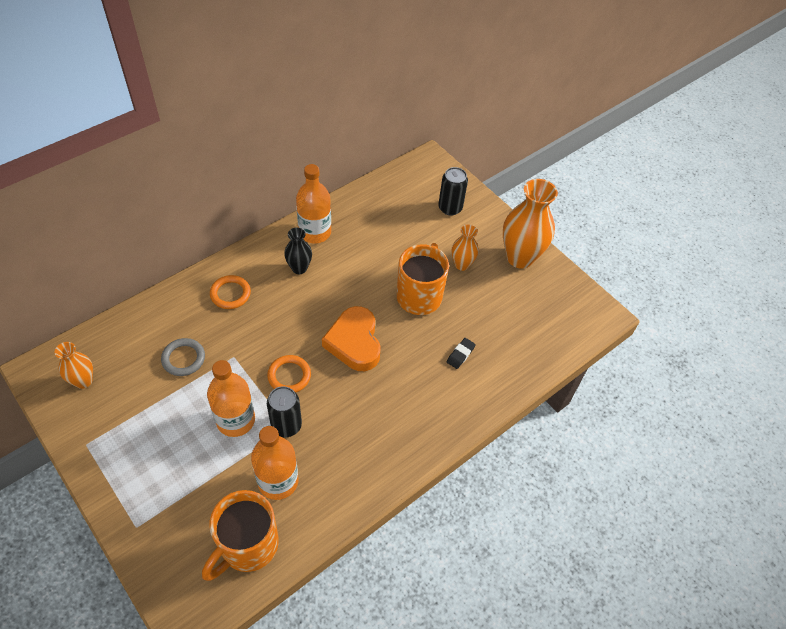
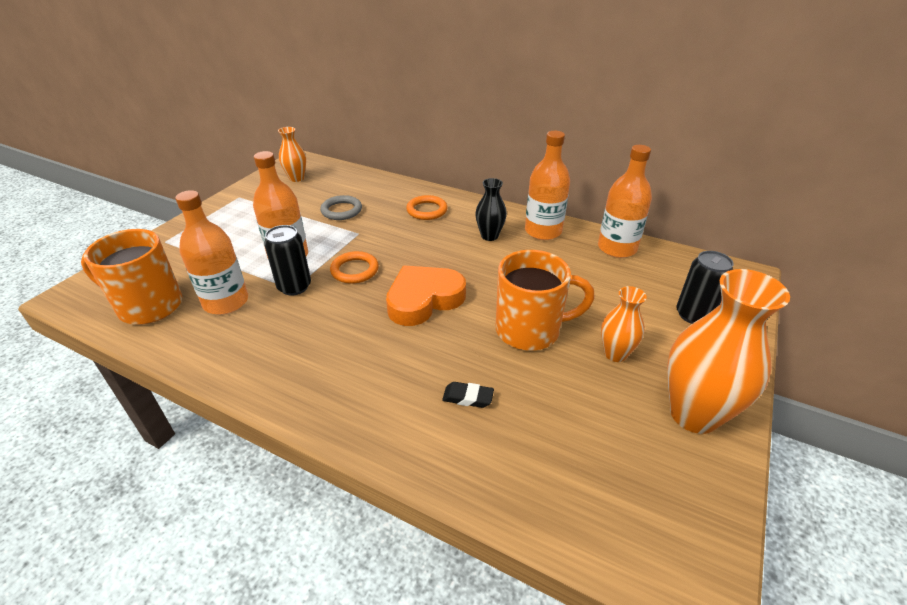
camera: 70 degrees right, 15 degrees down
none -> orange bottle [598,145,652,258]

